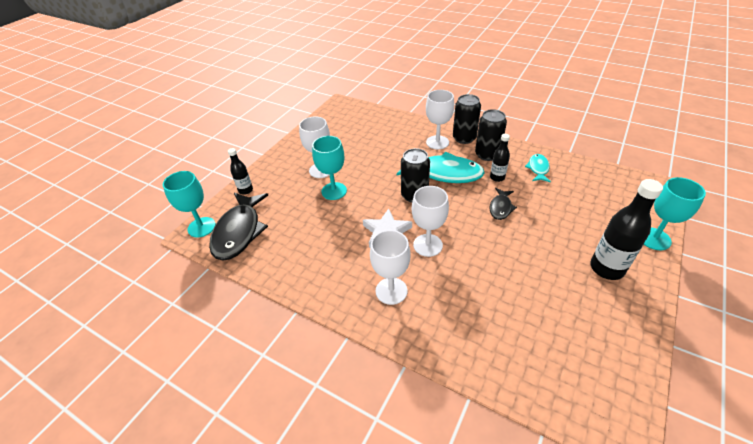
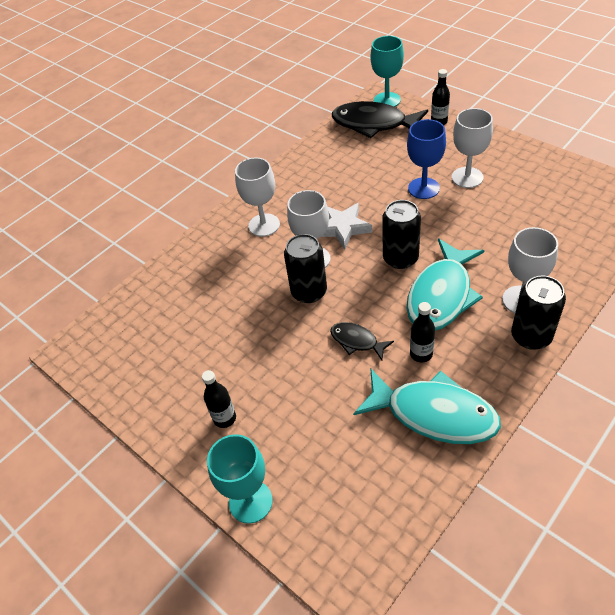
camera: 105 degrees right, 5 degrees up
turquoise goblet [312,136,347,200] -> blue goblet [407,119,446,199]
black can [475,109,507,161] -> black can moved to [284,234,327,303]
turquoise fish [525,154,551,182] -> turquoise fish [353,368,501,444], size x1.99
black bottle [590,179,663,280] -> black bottle [202,370,236,428], size x0.56

